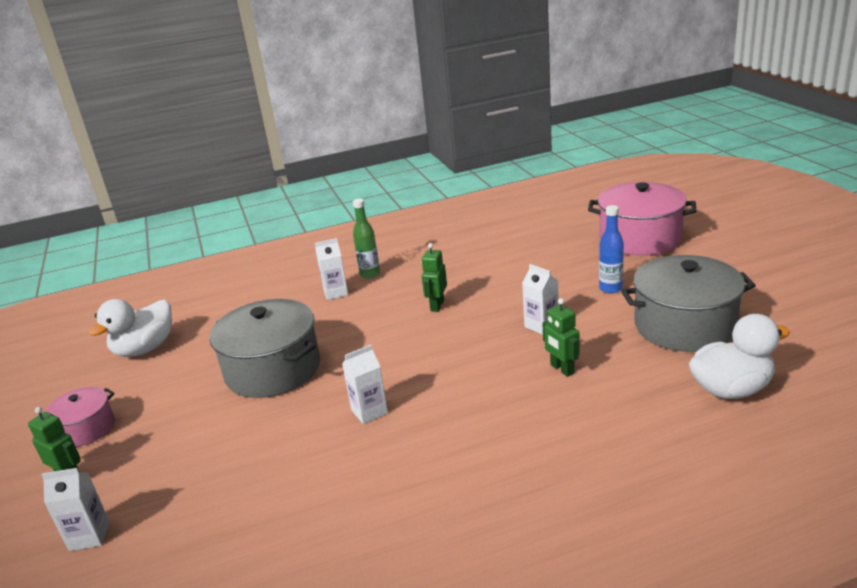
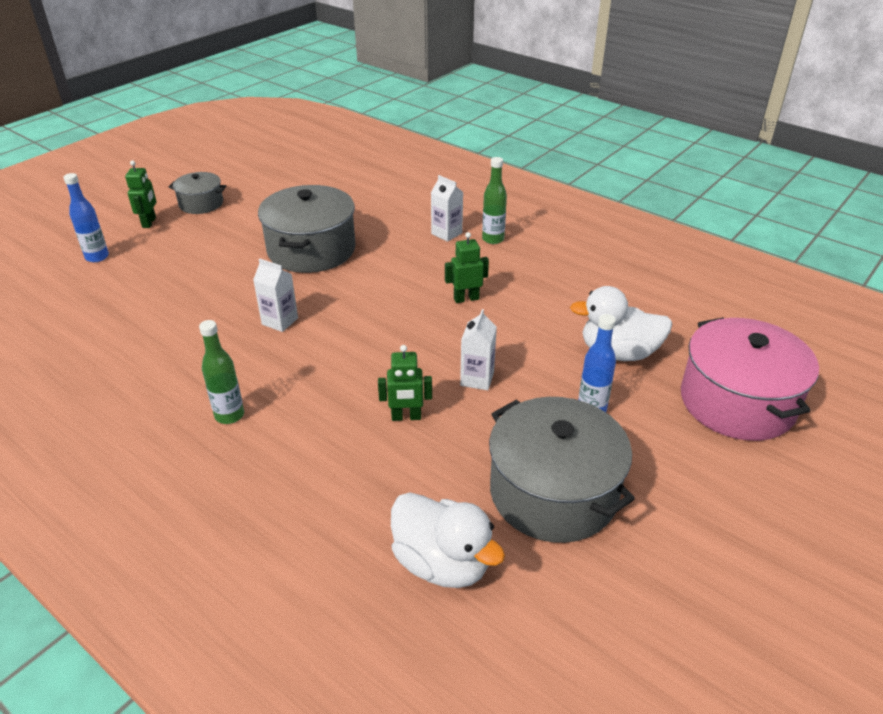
camera: 55 degrees right, 10 degrees up
white carton [41,468,110,551] -> blue bottle [63,173,109,262]
pink pot [46,387,115,447] -> grey pot [169,172,226,214]
white duck [88,299,172,357] -> white duck moved to [570,286,672,361]
green robot [543,298,579,377] -> green robot turned 120 degrees counterclockwise [378,345,432,421]
none -> green bottle [199,320,244,424]

